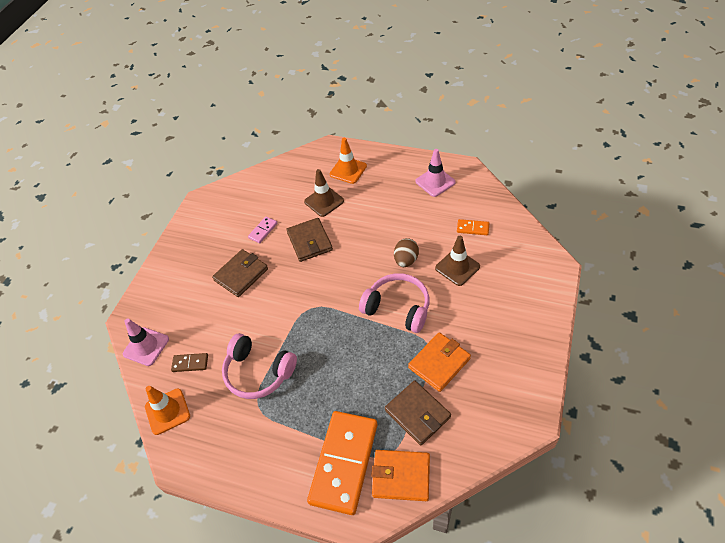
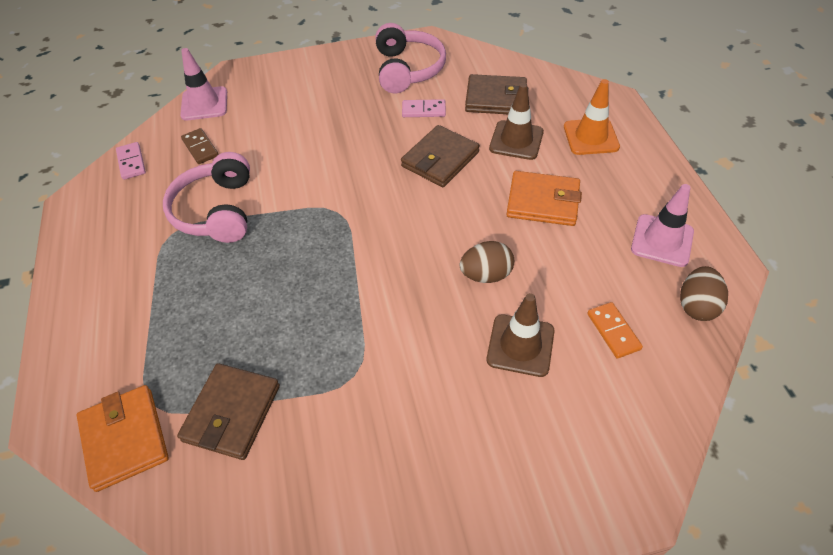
camera: 55 degrees right, 0 degrees up
orange traffic cone [145,386,190,435] -> pink domino [116,142,146,180]
brown wallet [212,249,268,297] -> brown wallet moved to [465,74,528,114]
orange domino [307,411,377,515] -> none
pink headphones [359,273,429,333] -> pink headphones moved to [375,23,446,93]
orange wallet [408,332,471,392] -> orange wallet moved to [506,171,582,226]
none -> brown egg [680,266,728,321]

